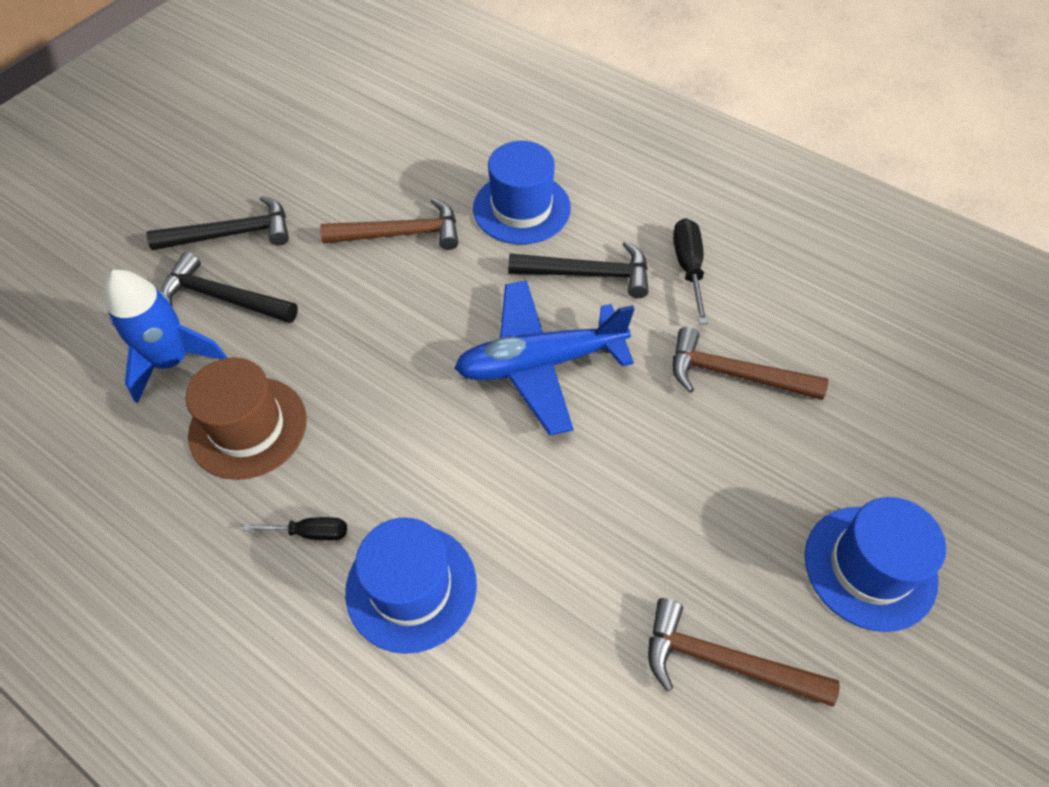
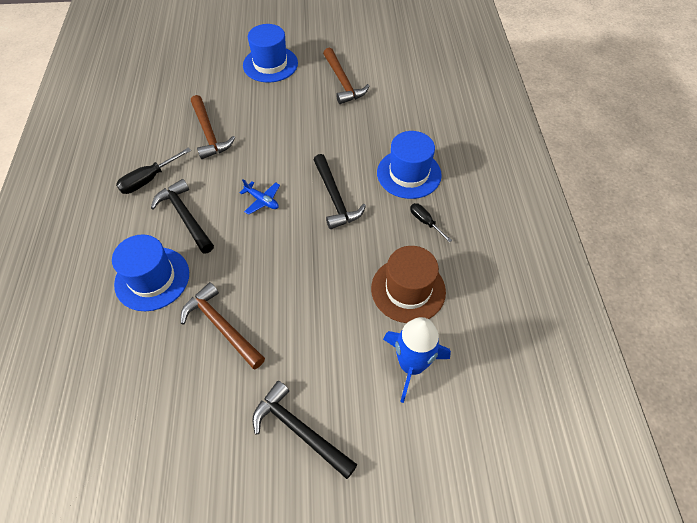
camera: 130 degrees left, 0 degrees up
black hammer [161,252,298,323] -> black hammer moved to [314,154,366,229]
blue plane [454,280,634,436] -> blue plane [239,179,280,215], size x0.43

